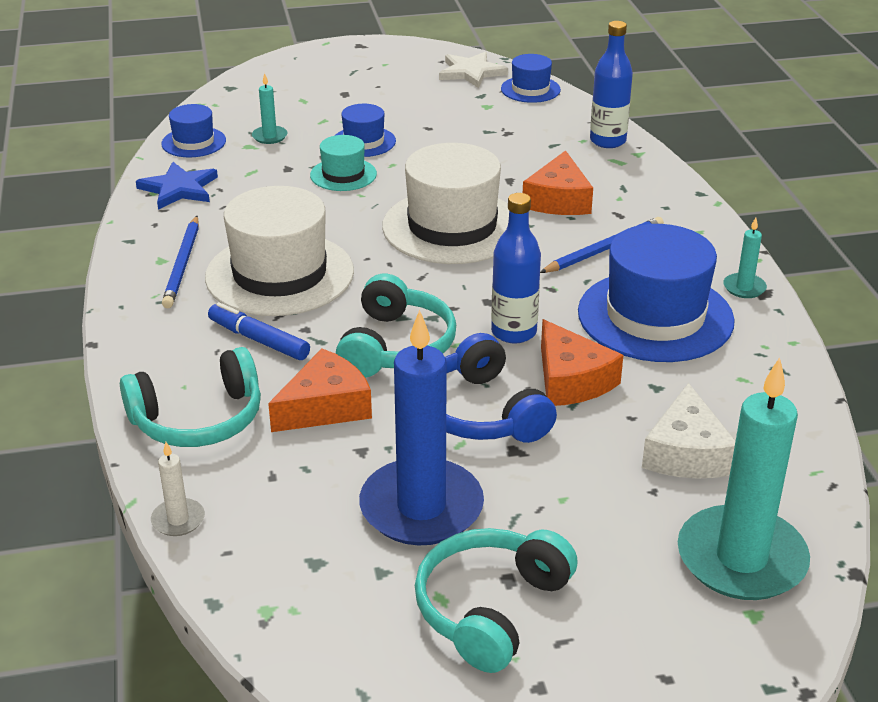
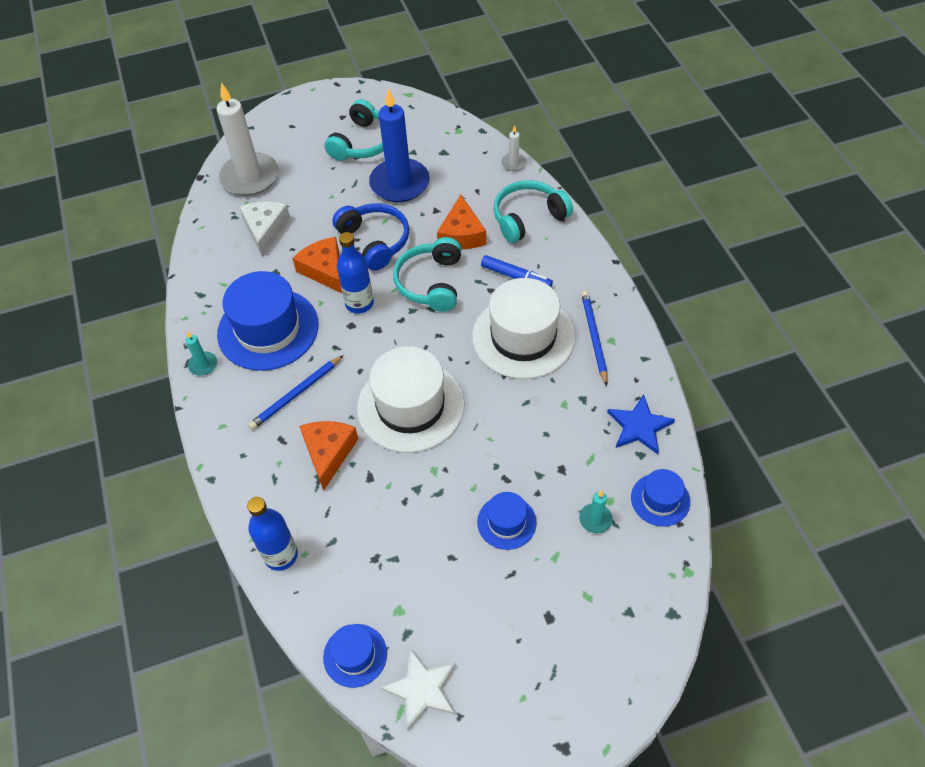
camera: 175 degrees right, 20 degrees up
orange cheese [268,348,372,432] -> orange cheese turned 45 degrees counterclockwise [437,195,486,249]
turquoise hat [310,135,377,191] -> none
turquoise candle [678,357,810,600] -> white candle [216,83,279,196]

